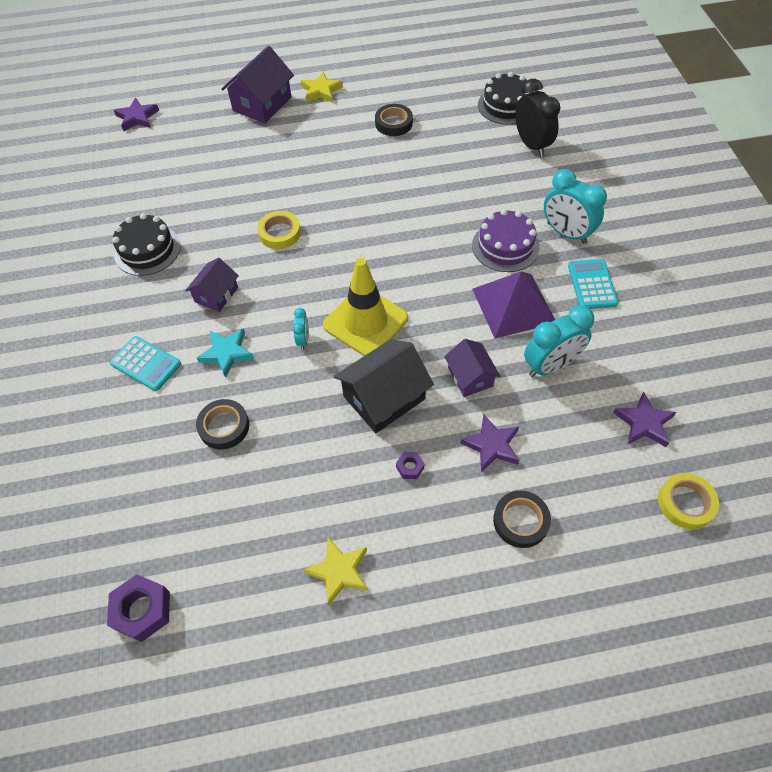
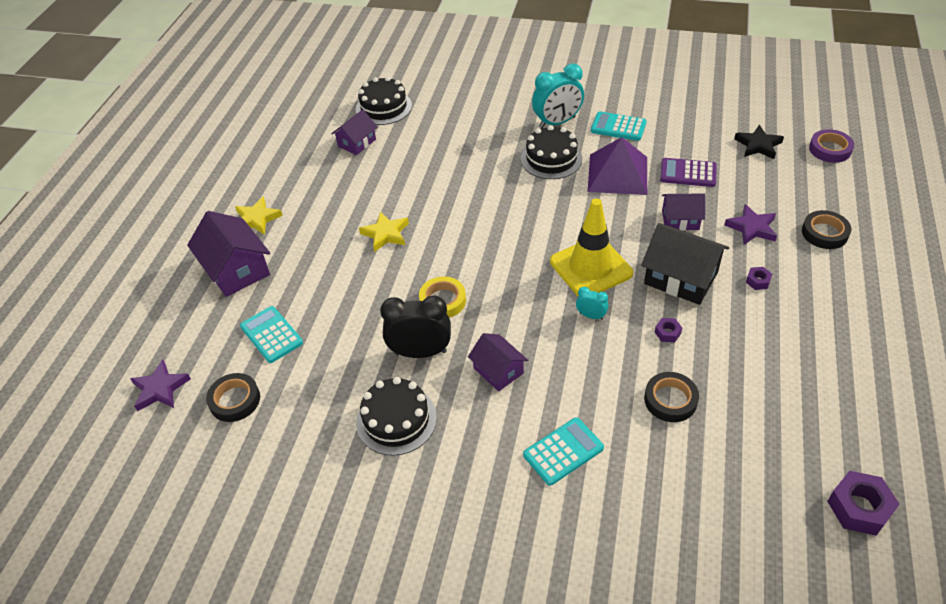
camera: 65 degrees left, 10 degrees down
turquoise star [197,328,254,378] -> none
yellow star [303,537,368,606] -> yellow star moved to [359,211,409,252]
black house [334,339,434,433] -> black house turned 45 degrees counterclockwise [641,223,729,305]
black tape [375,104,413,136] -> black tape moved to [206,373,260,422]
purple cake [472,209,539,272] -> black cake [521,125,583,179]
black clock [515,79,560,157] -> black clock moved to [380,296,451,358]
turquoise clock [524,305,594,377] -> purple calculator [660,158,717,187]
purple star [613,392,676,447] -> black star [734,125,784,159]
yellow tape [658,473,719,529] -> purple tape [809,129,854,163]
none -> turquoise calculator [240,306,303,363]
none -> purple house [331,109,377,155]
none -> purple nut [655,318,682,342]

